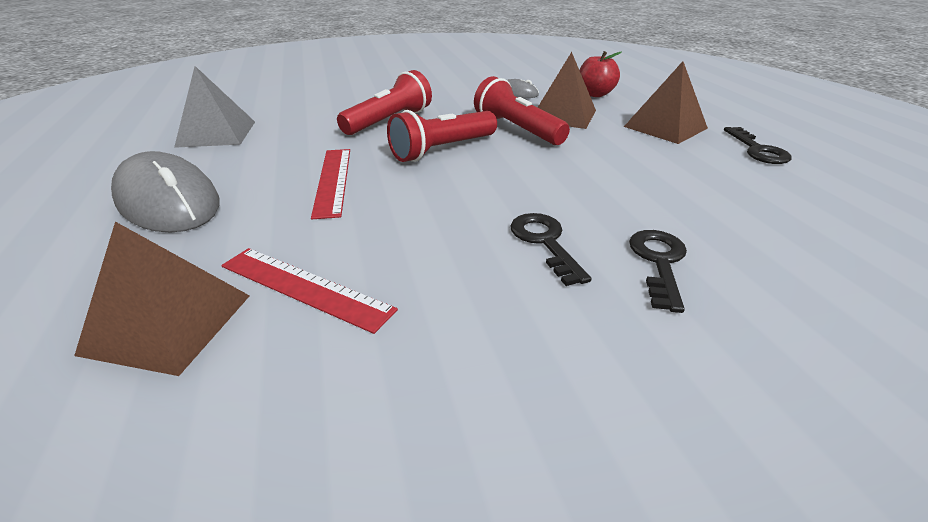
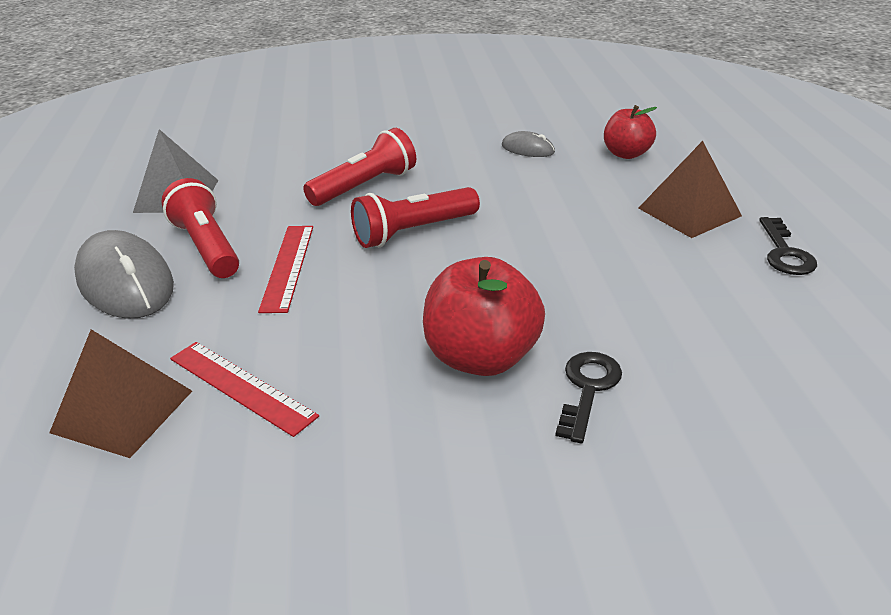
camera: 10 degrees right, 0 degrees up
red flashlight [474,76,570,145] -> red flashlight moved to [161,178,239,278]
black key [510,213,592,286] -> red apple [423,257,545,376]
brown pyramid [537,52,596,129] -> none

